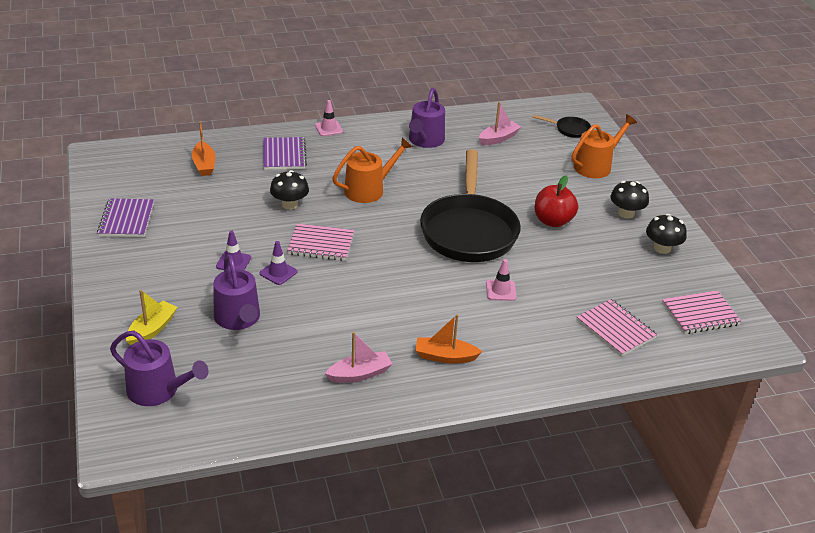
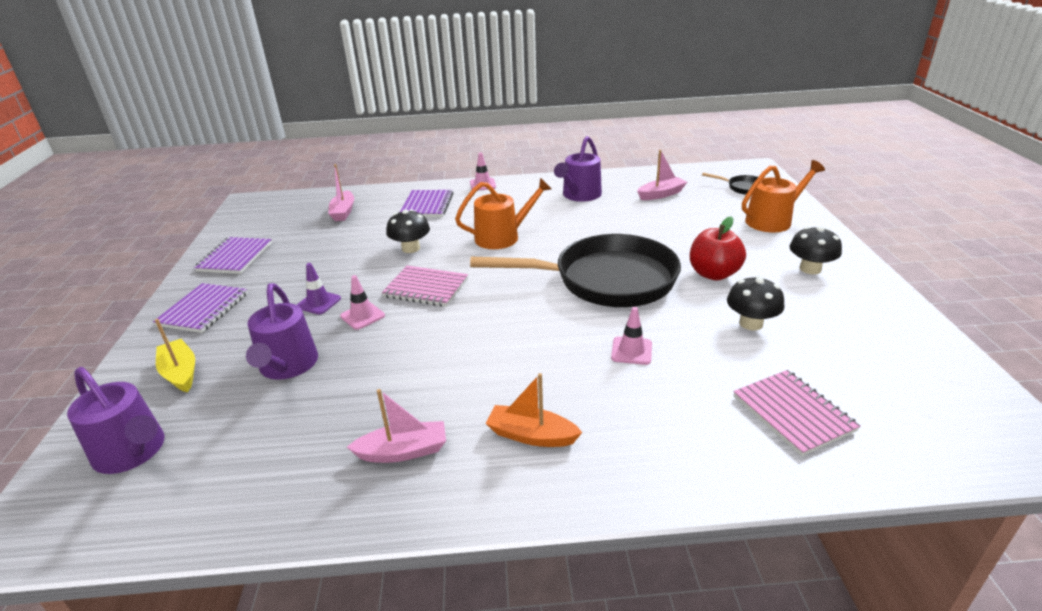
camera: 15 degrees right, 5 degrees down
yellow boat [126,290,178,345] -> yellow boat turned 75 degrees counterclockwise [155,319,195,392]
orange boat [192,121,215,176] -> pink boat [328,164,354,221]
purple traffic cone [260,241,297,285] -> pink traffic cone [340,275,385,330]
black pan [420,149,521,262] -> black pan turned 105 degrees counterclockwise [470,234,681,307]
black mushroom [646,214,687,254] -> black mushroom moved to [727,276,785,330]
pink notebook [662,291,742,334] -> none
none -> purple notebook [153,283,248,333]

